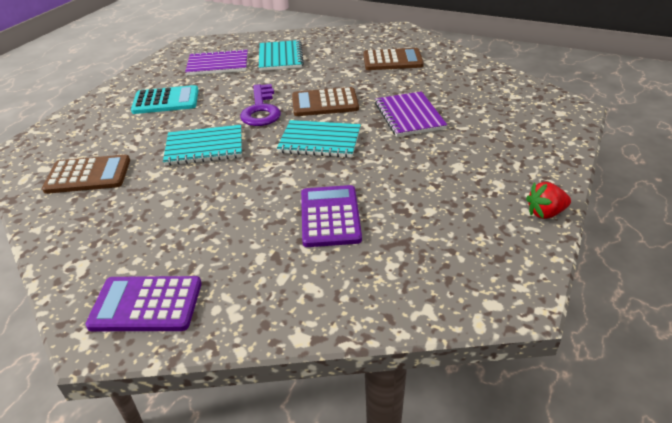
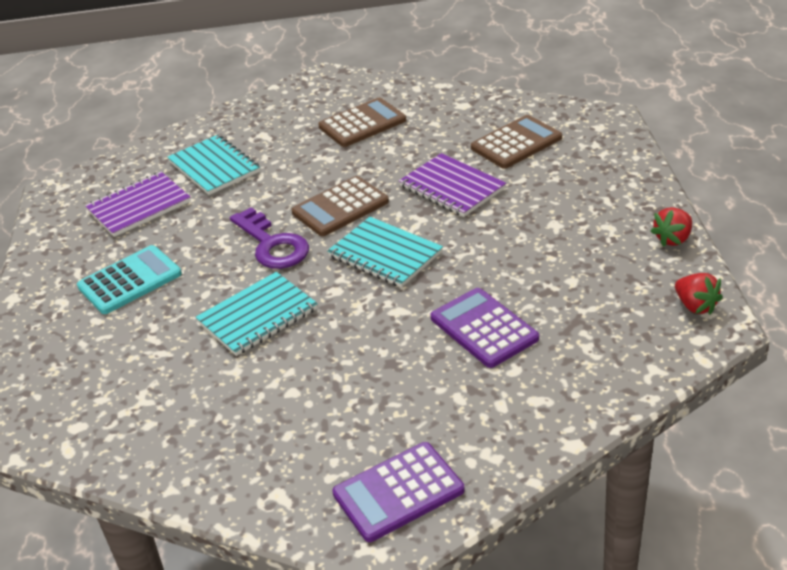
camera: 30 degrees left, 0 degrees up
brown calculator [42,155,130,194] -> brown calculator moved to [471,115,562,169]
turquoise notebook [277,120,361,158] -> turquoise notebook turned 60 degrees clockwise [327,217,443,288]
none -> red strawberry [675,273,723,315]

